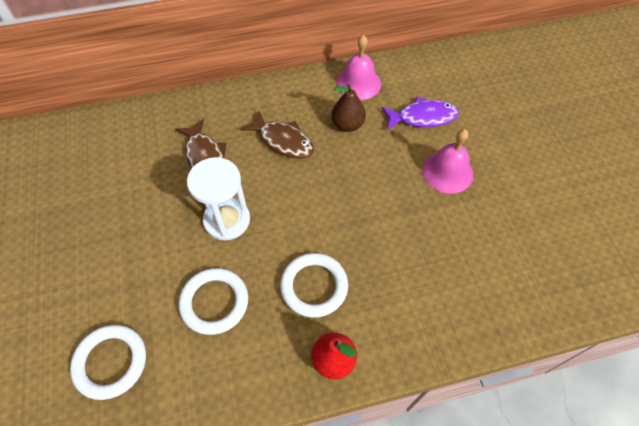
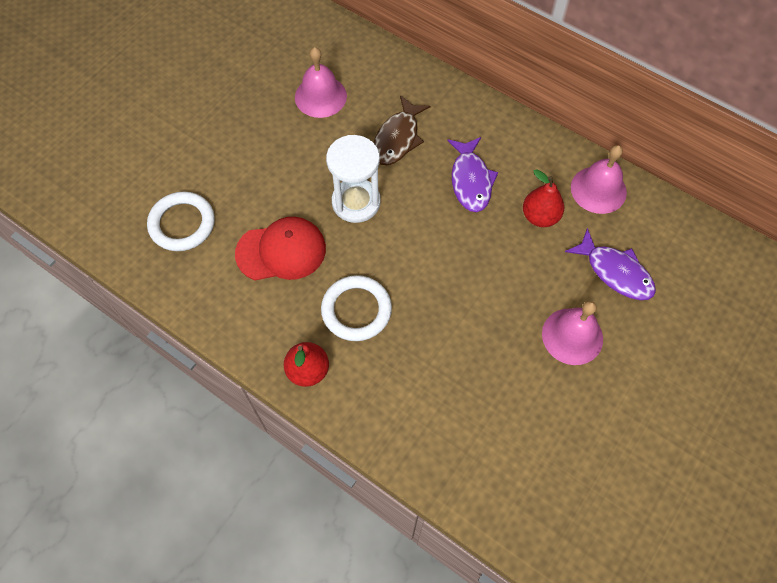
camera: 50 degrees right, 5 degrees up
white ring [179,268,248,335] -> red cap [235,217,326,281]
brown fish [240,111,314,159] -> purple fish [448,137,498,212]
brown pear [331,84,366,132] -> red pear [523,169,564,227]
none -> pink bell [295,47,347,118]

